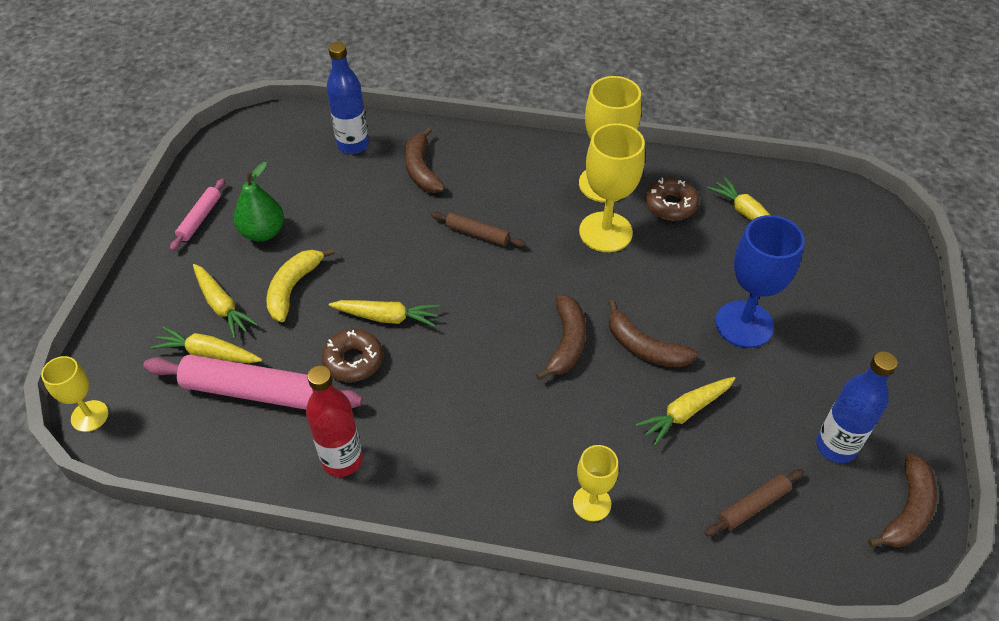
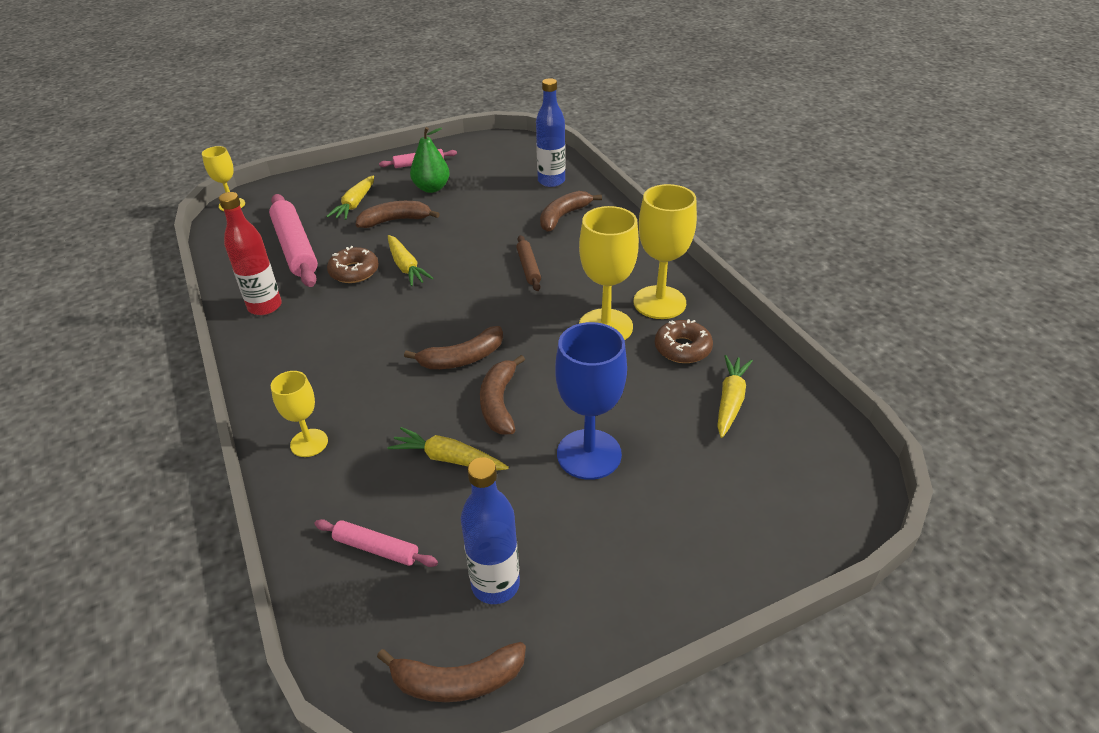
camera: 55 degrees right, 10 degrees down
yellow carrot [150,326,262,363] -> none
yellow banana [267,248,335,322] -> brown banana [356,201,440,228]
brown rolling pin [705,469,804,536] -> pink rolling pin [314,519,438,567]

